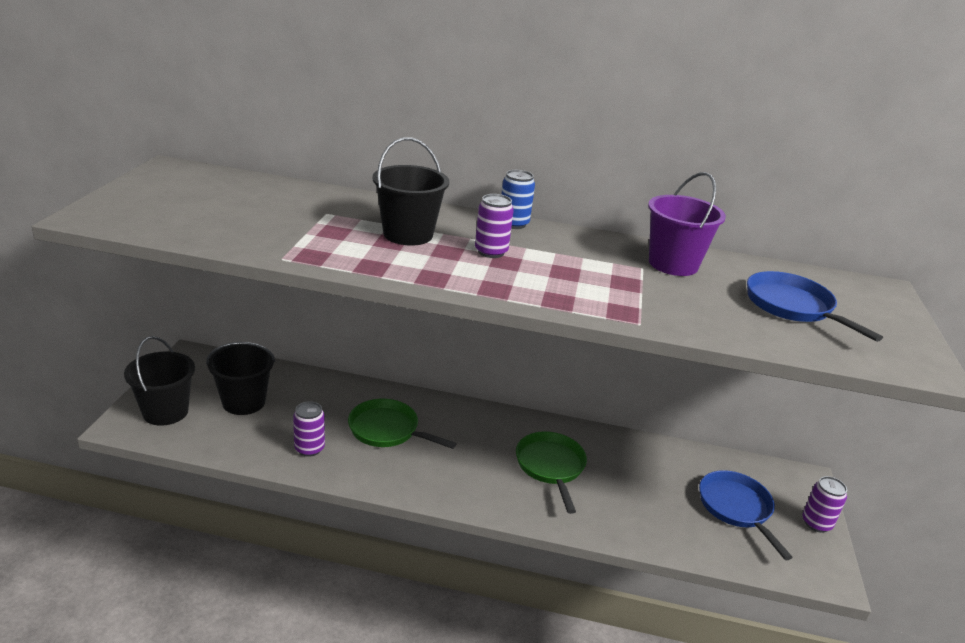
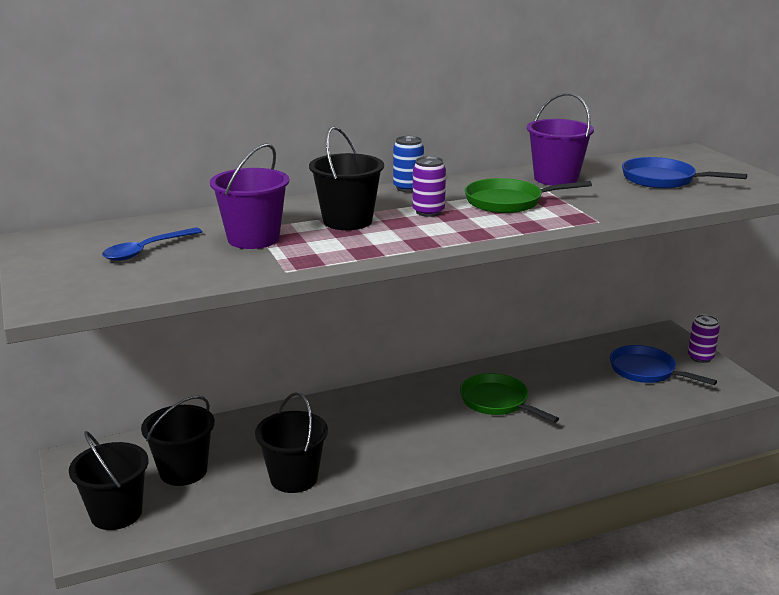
camera: 30 degrees left, 5 degrees down
purple can [293,401,325,457] -> black bucket [255,392,328,493]
green pan [348,399,457,449] -> green pan moved to [465,178,592,213]
none -> blue spoon [102,228,202,261]
none -> purple bucket [210,143,289,249]

